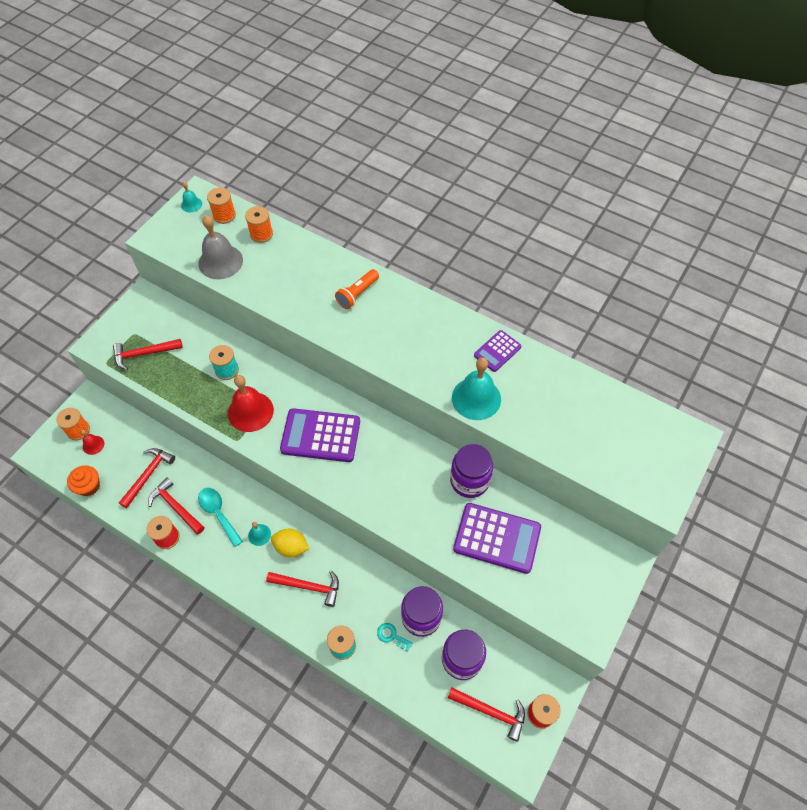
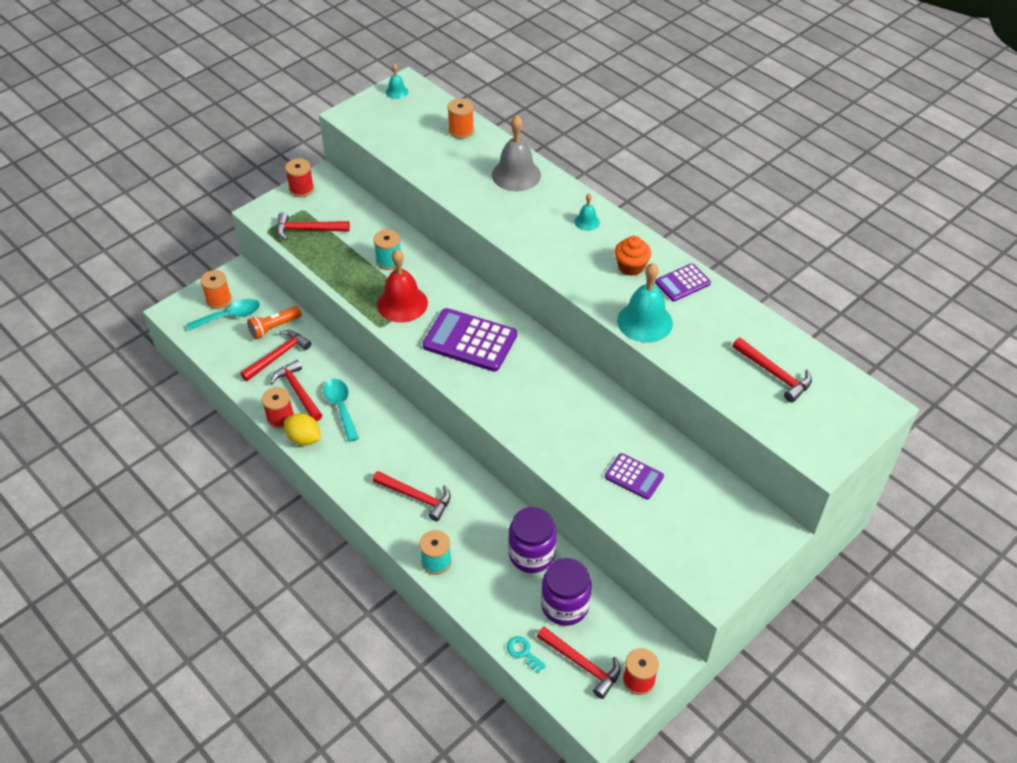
camera: 15 degrees right, 10 degrees down
orange cupcake [67,465,100,496] -> orange cupcake moved to [615,236,651,276]
red bell [81,430,104,455] -> turquoise spoon [187,299,260,331]
grey bell [199,215,243,279] -> grey bell moved to [492,115,541,191]
orange spool [207,187,236,224] -> none
turquoise bell [248,522,271,546] -> turquoise bell moved to [574,193,600,231]
yellow lemon [271,529,310,557] -> yellow lemon moved to [284,413,321,446]
orange flashlight [335,269,379,309] -> orange flashlight moved to [247,306,302,339]
turquoise key [377,623,413,651] -> turquoise key moved to [507,636,546,673]
purple jar [450,444,493,498] -> none
purple calculator [453,503,541,574] -> purple calculator [605,453,664,500], size x0.56
none -> red spool [285,158,314,197]
none -> red hammer [732,337,812,402]

